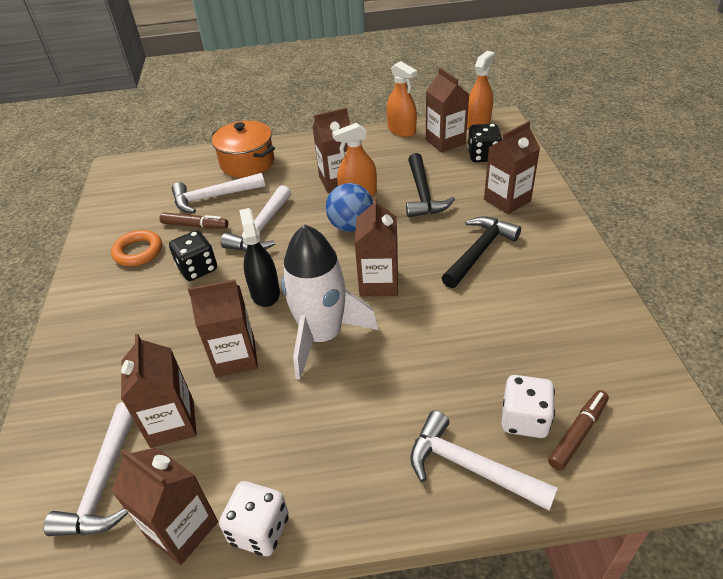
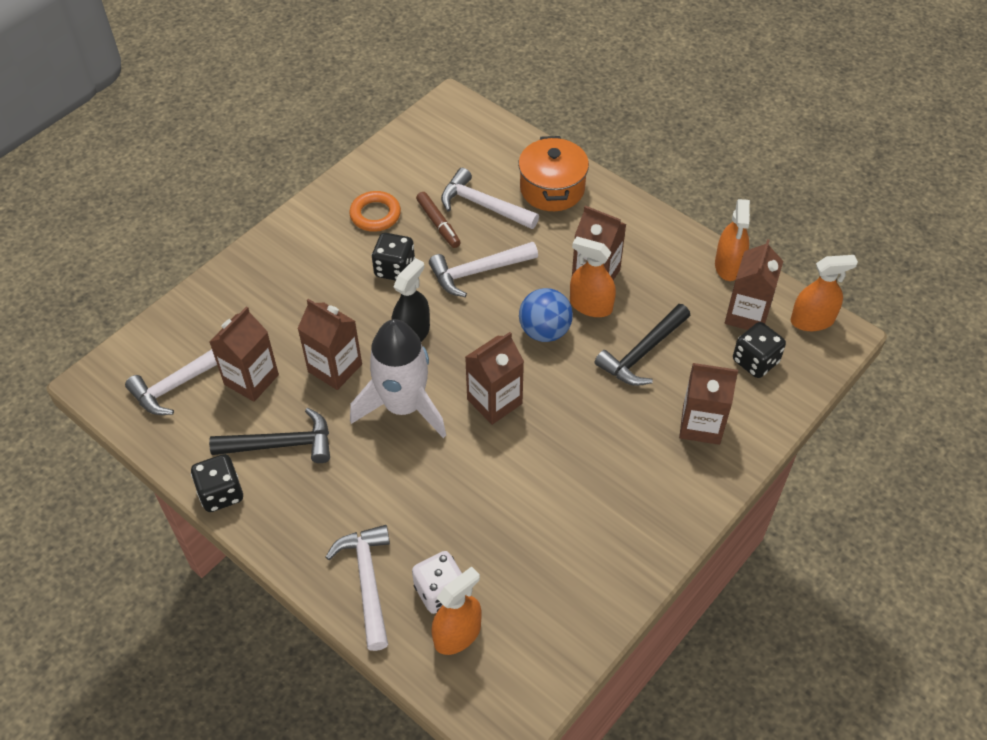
camera: 45 degrees right, 10 degrees up
brown carton [111,448,218,565] -> none
white dice [219,481,289,556] -> black dice [191,454,243,512]
black hammer [442,217,521,288] -> black hammer moved to [209,408,330,463]
brown marker [548,390,609,471] -> orange spray bottle [431,566,482,655]

